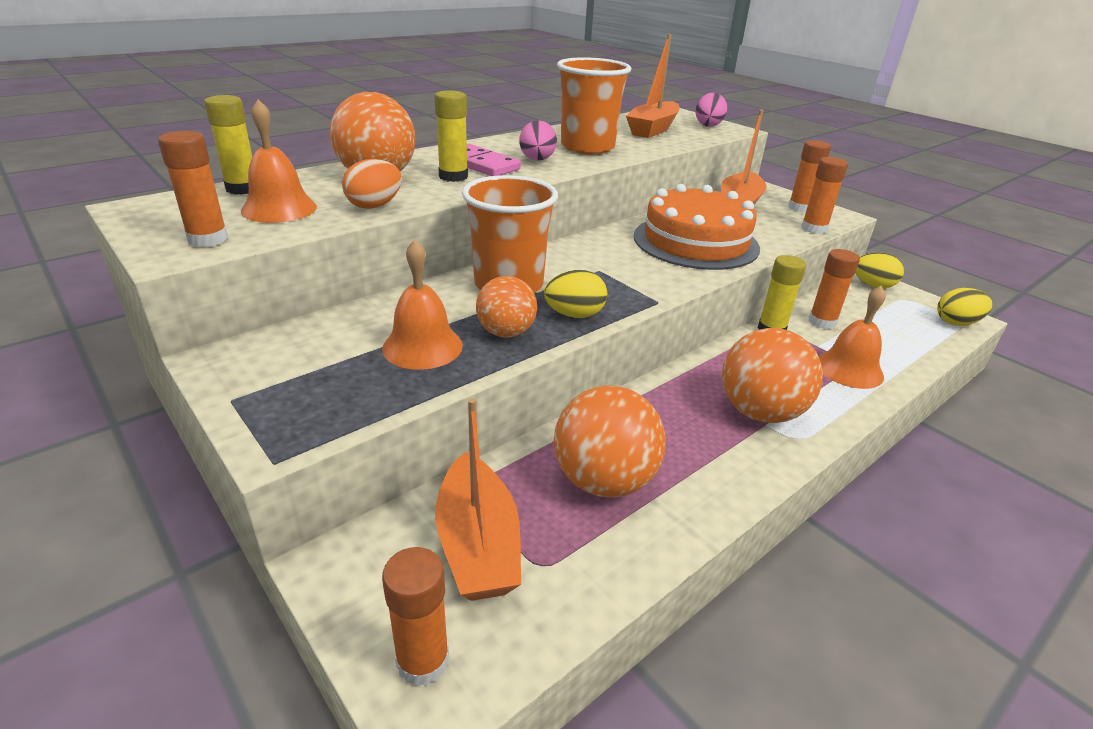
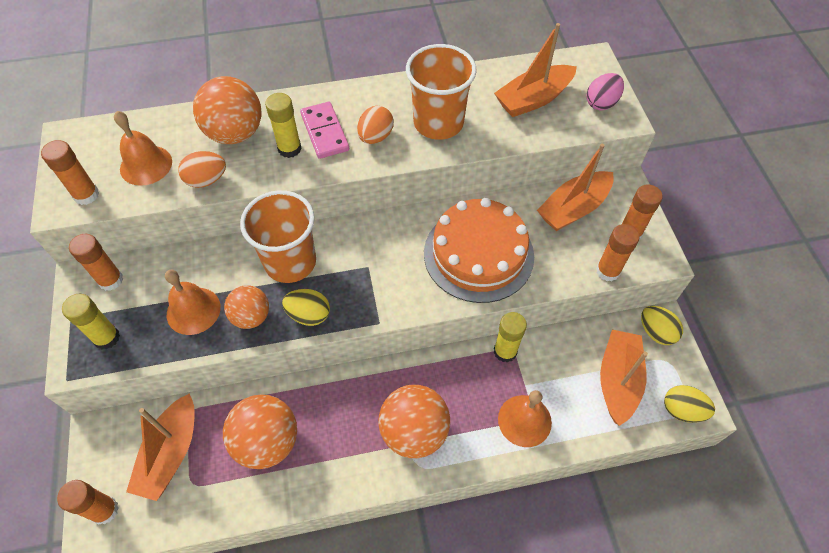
camera: 30 degrees right, 25 degrees up
yellow glue stick [204,95,252,195] -> yellow glue stick moved to [62,294,120,350]
pink egg [519,120,557,161] -> orange egg [357,106,394,144]
orange glue stick [808,249,860,329] -> orange glue stick moved to [69,234,123,291]
none -> orange boat [600,330,648,426]

